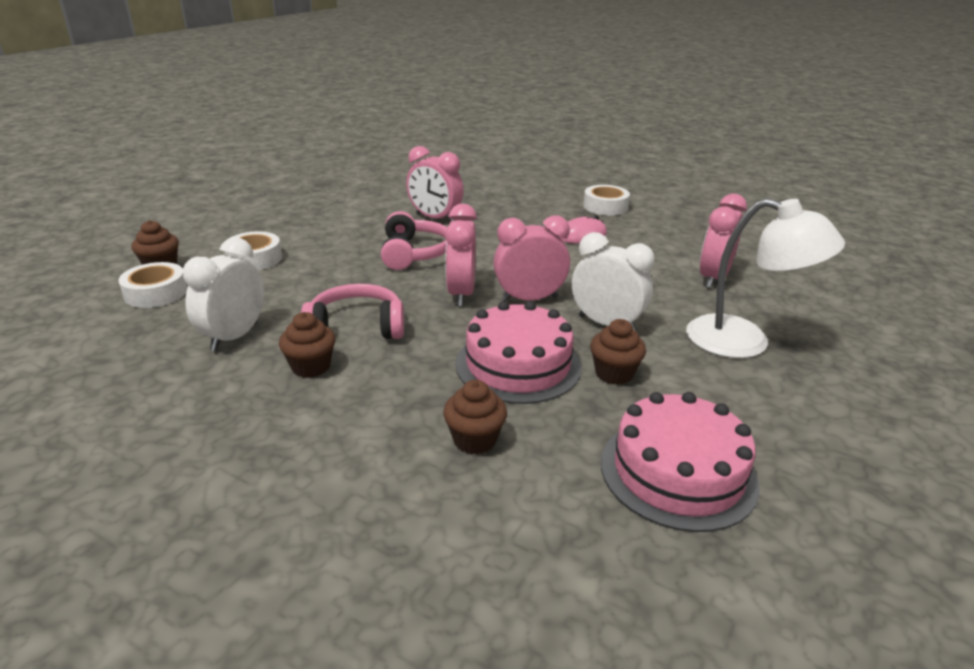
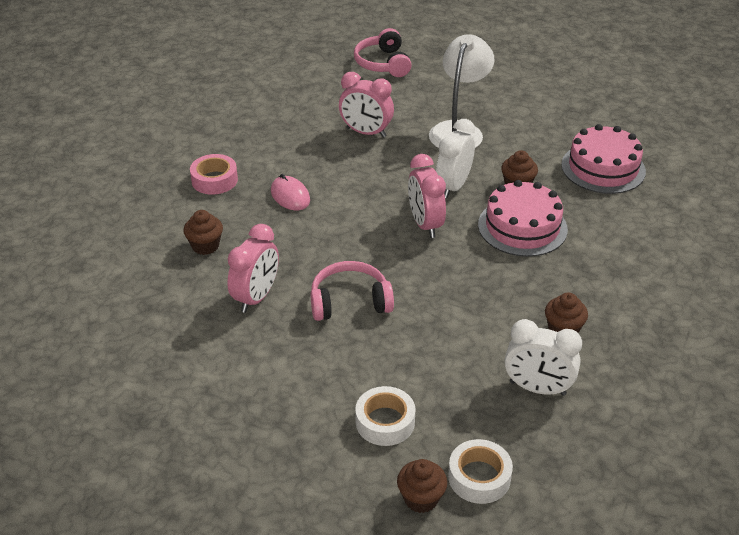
camera: 95 degrees left, 10 degrees up
pink headphones [301,284,404,339] -> pink headphones moved to [354,28,412,77]
brown cupcake [443,380,507,455] -> brown cupcake moved to [183,210,223,255]
pink clock [445,204,477,306] -> none
white tape [583,185,630,215] -> pink tape [190,154,238,195]

